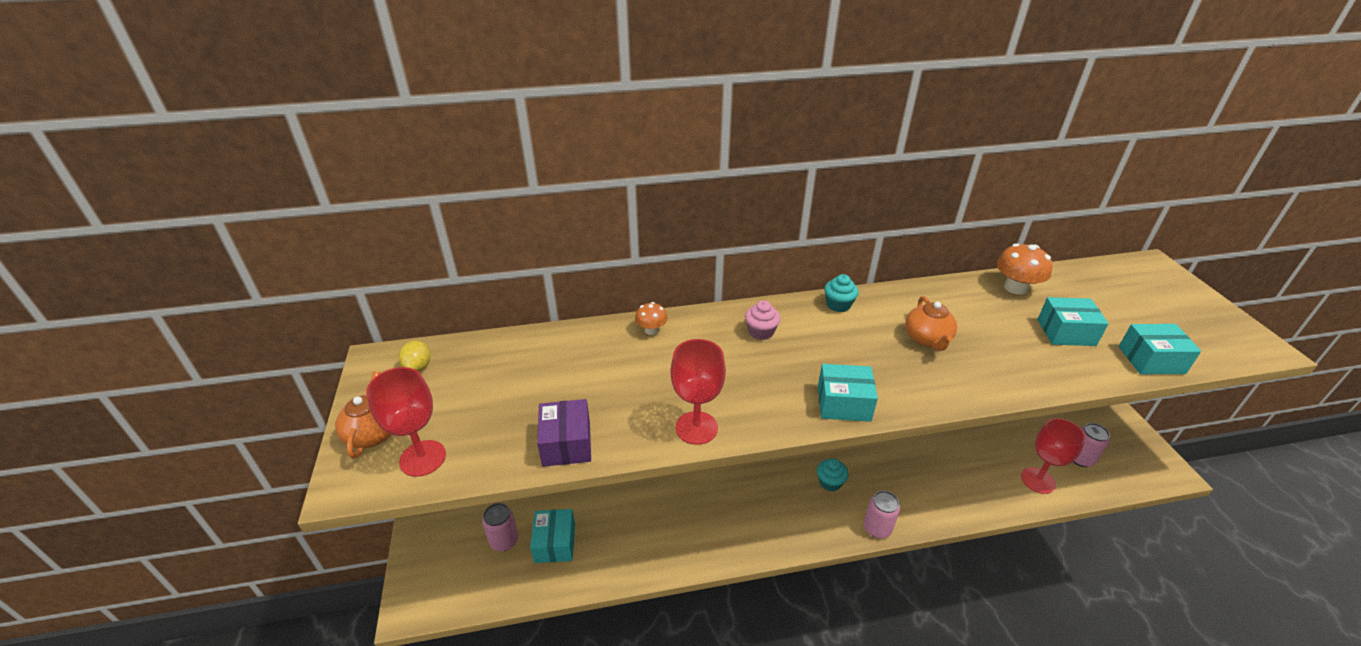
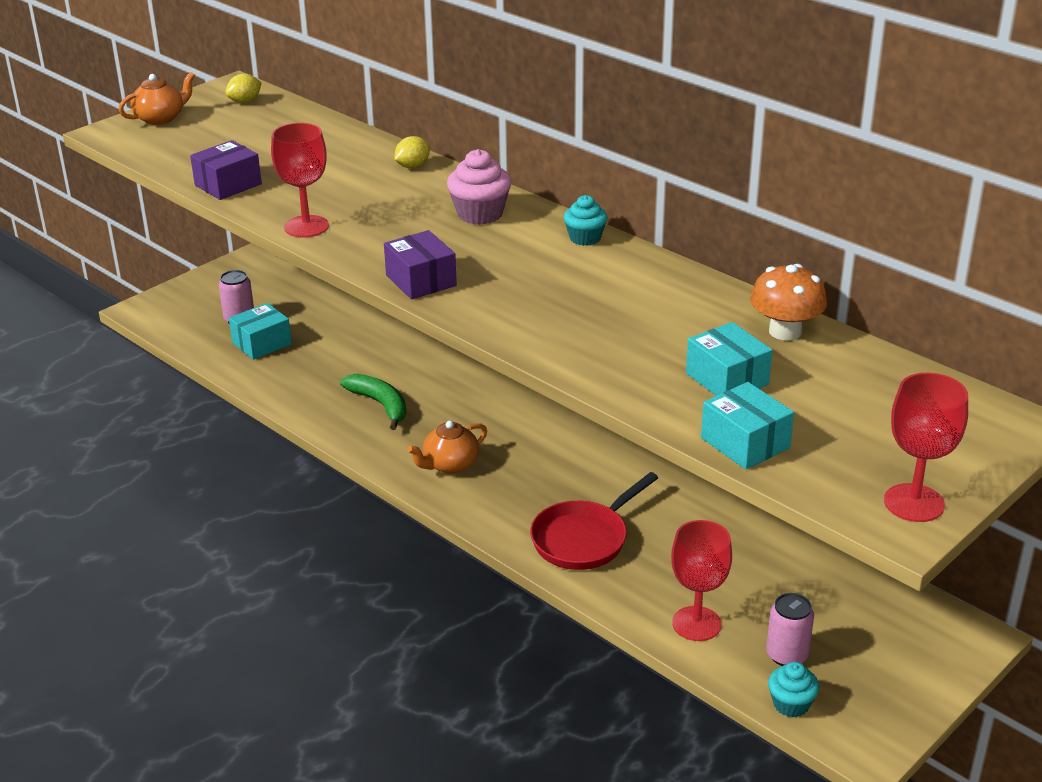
camera: 55 degrees right, 5 degrees down
red goblet [366,367,446,477] -> red goblet moved to [884,373,968,522]
orange mushroom [635,302,667,335] -> yellow lemon [394,136,430,168]
pink cupcake [745,300,781,340] -> pink cupcake [447,149,511,225], size x1.51
turquoise cupcake [817,459,849,491] -> turquoise cupcake moved to [768,662,819,717]
turquoise box [818,364,878,422] -> purple box [384,230,457,299]
pink can [863,491,900,538] -> none
orange teapot [905,296,957,351] -> orange teapot moved to [407,421,487,474]
none -> green banana [340,374,406,430]
none -> red pan [530,472,658,570]

